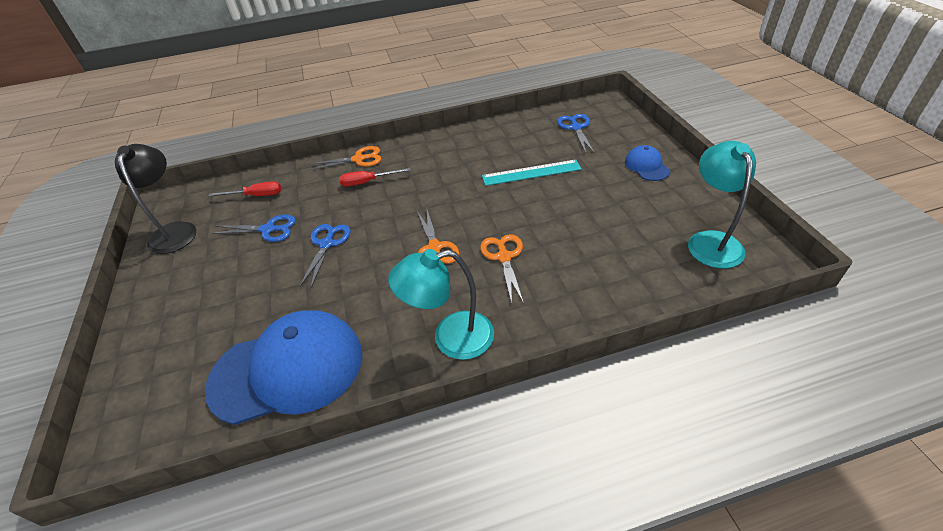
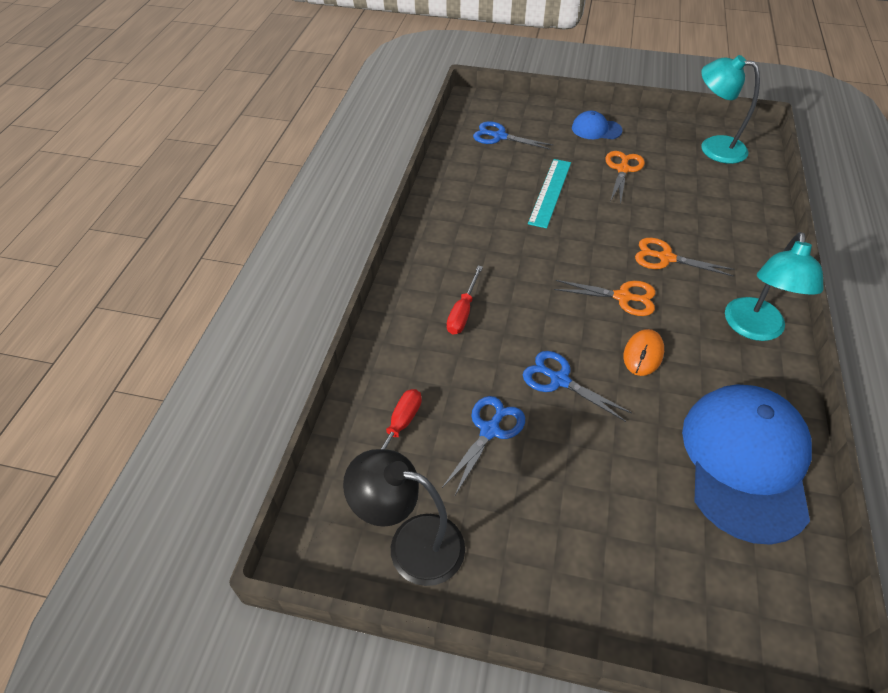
camera: 65 degrees left, 5 degrees up
orange scissors [309,146,381,170] -> orange scissors moved to [606,151,645,205]
none -> orange mouse [623,329,664,376]

